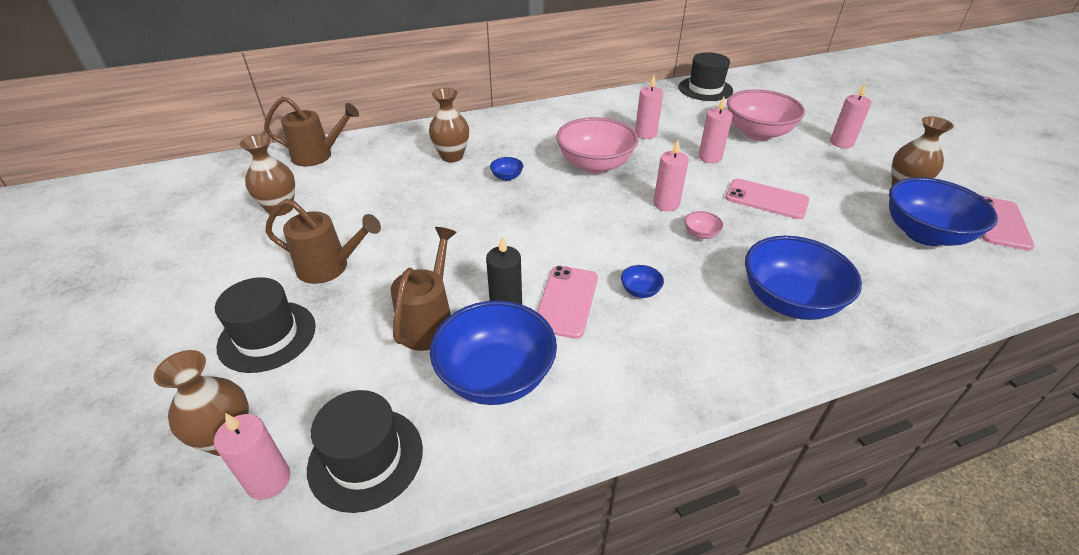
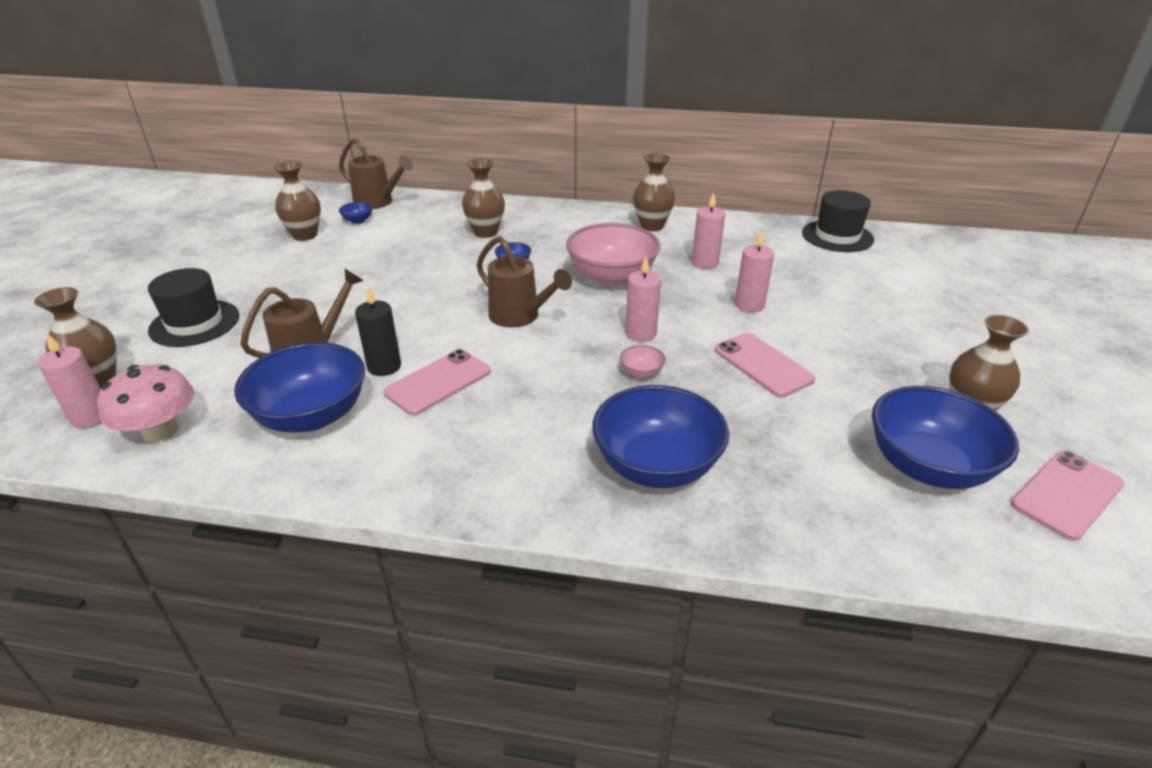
camera: 30 degrees right, 5 degrees down
brown watering can [265,199,381,284] -> brown watering can moved to [477,236,572,328]
black hat [307,390,423,513] -> pink mushroom [97,364,194,442]
blue bowl [621,265,664,298] -> blue bowl moved to [339,202,373,224]
pink bowl [727,89,805,141] -> none
pink candle [830,83,872,148] -> none
none -> brown vase [633,153,675,231]

